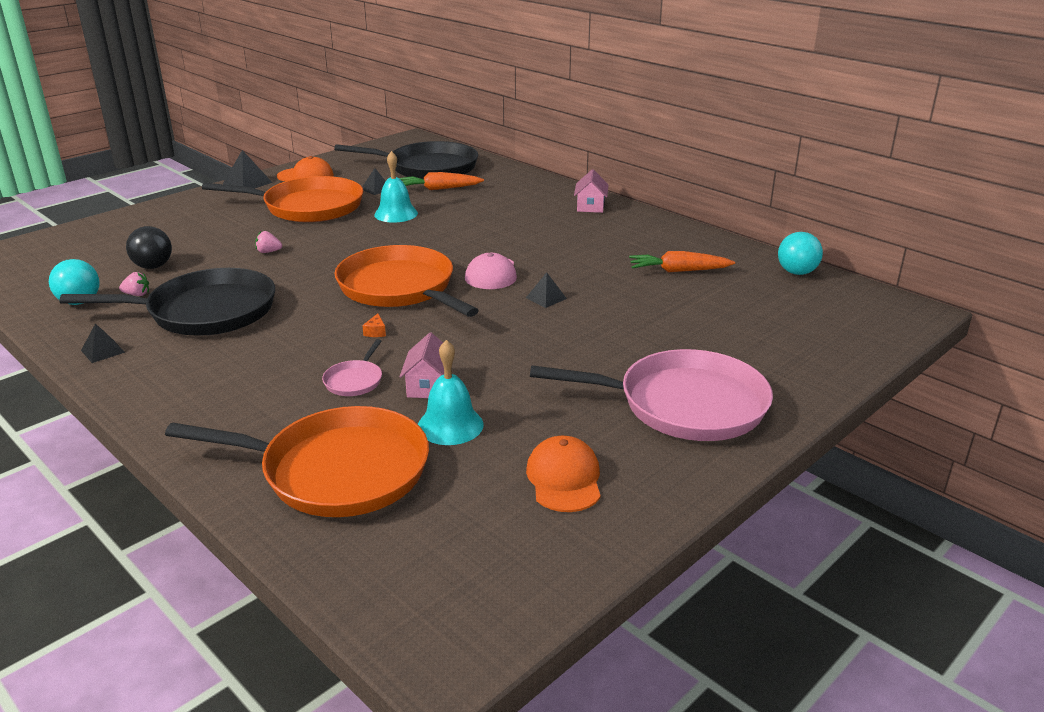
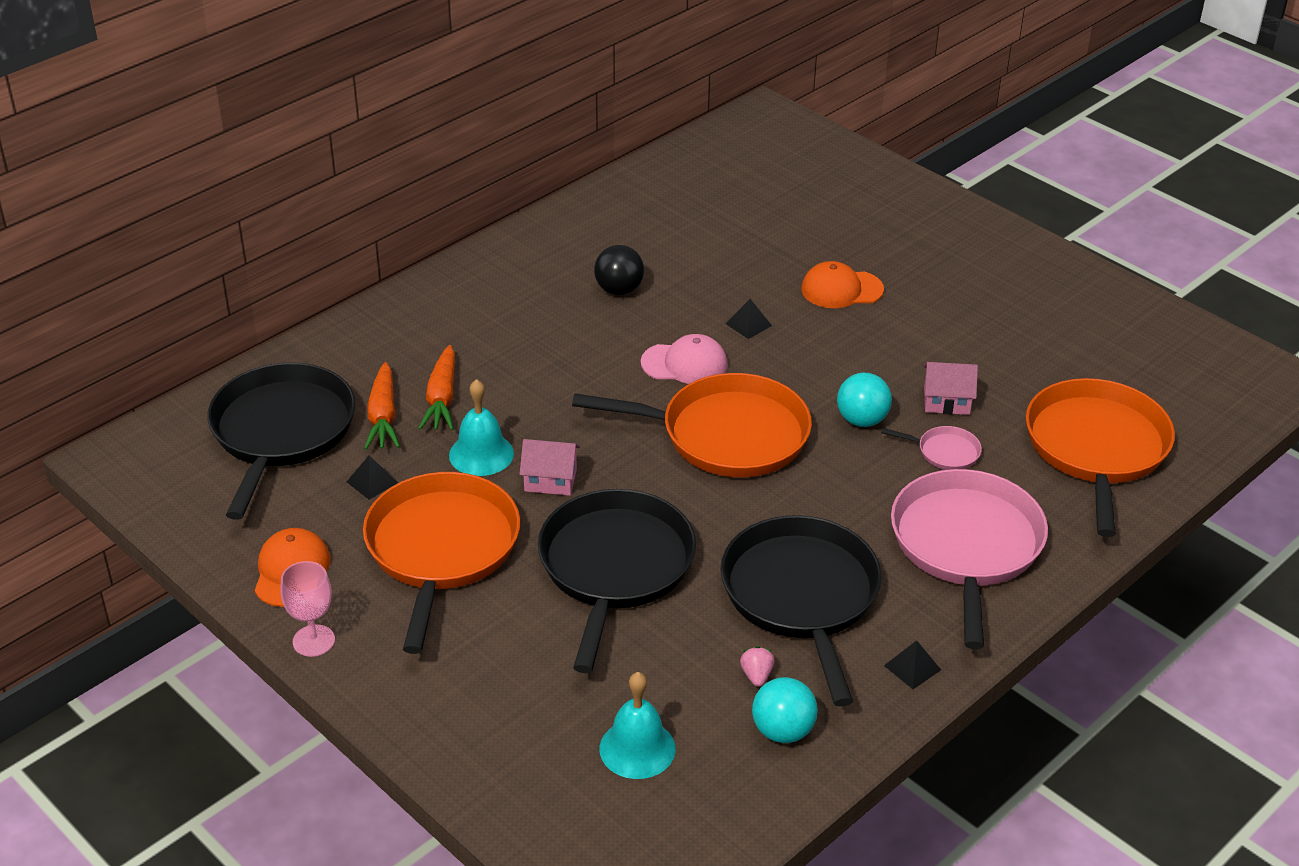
camera: 90 degrees left, 10 degrees up
black ball [126,226,172,269] -> black ball moved to [594,245,644,295]
black pyramid [223,150,273,189] -> pink goblet [280,561,335,657]
pink strawberry [255,231,282,253] -> black pan [538,489,696,673]
orange pan [334,245,479,317] -> orange pan turned 135 degrees counterclockwise [572,373,812,477]
orange cheese [362,313,386,337] -> none
turquoise bell [418,340,484,445] -> turquoise bell moved to [599,672,676,779]
orange cap [526,436,601,512] -> orange cap moved to [801,261,884,308]
pink pan [530,349,773,441] -> pink pan moved to [891,469,1048,649]
pink house [574,169,609,213] -> pink house moved to [519,439,580,496]
orange carrot [629,251,735,273] -> orange carrot moved to [418,345,455,430]
turquoise ball [778,232,823,275] -> turquoise ball moved to [837,373,892,427]

